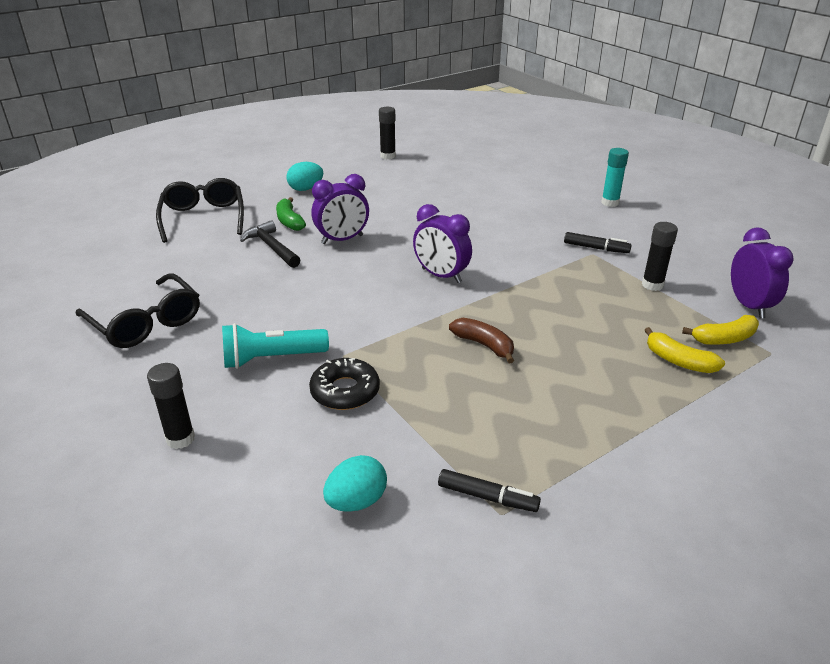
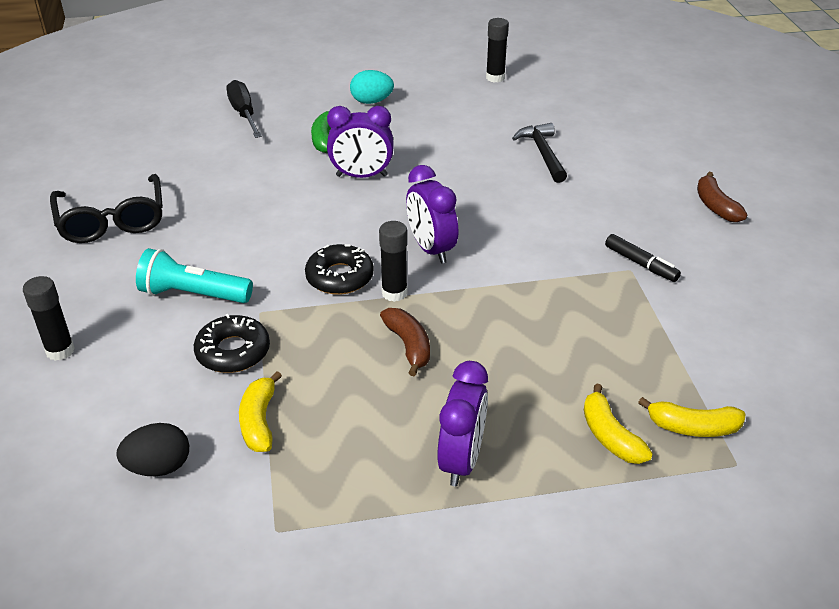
camera: 25 degrees right, 5 degrees up
black glasses [156,178,244,243] -> black screwdriver [226,80,262,138]
black hammer [240,220,300,268] -> black hammer moved to [512,123,567,183]
turquoise egg [323,455,387,512] -> black egg [116,423,189,476]
black marker [438,469,541,512] -> none
turquoise glue stick [601,148,629,207] -> brown banana [697,172,748,222]
black glue stick [642,222,678,291] -> black glue stick moved to [379,221,408,302]
purple clock [731,227,794,318] -> purple clock moved to [437,361,488,486]
none -> yellow banana [239,371,282,452]
none -> black donut [305,244,374,295]

